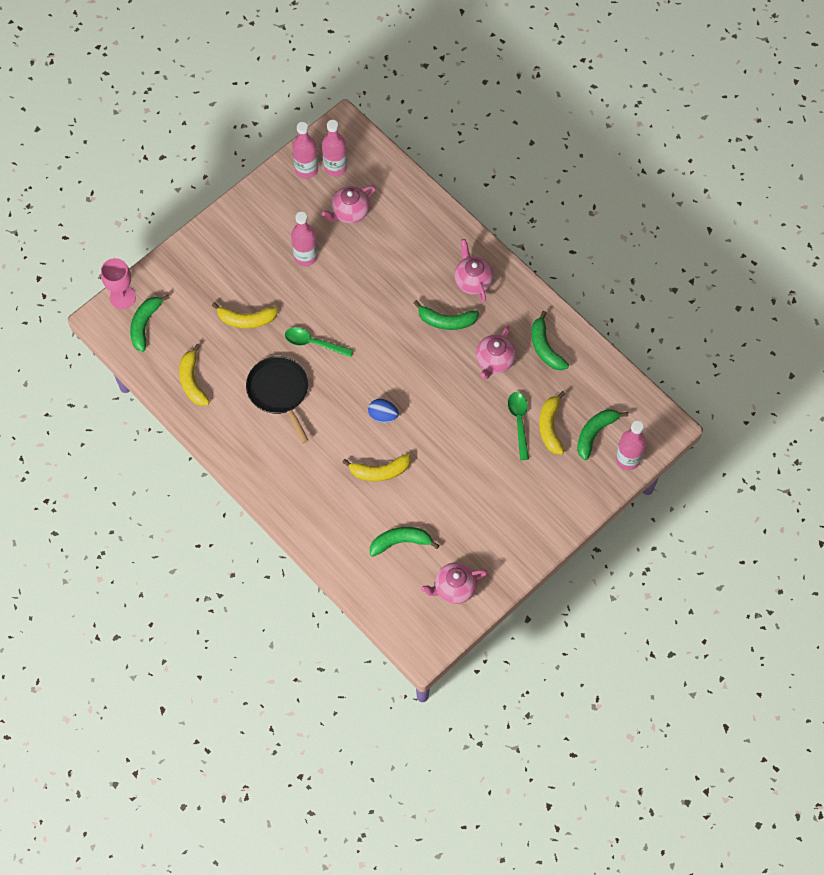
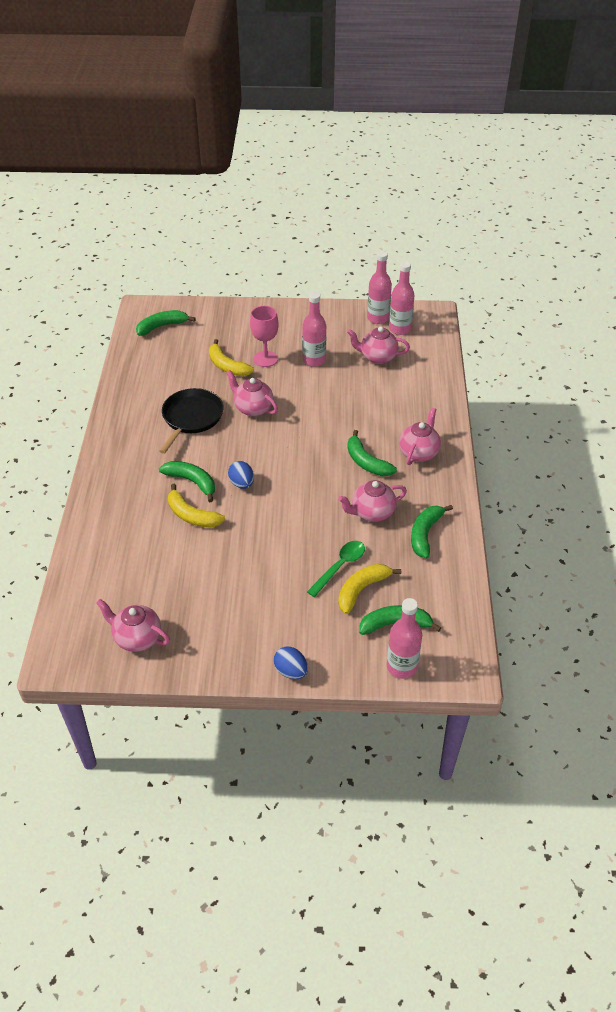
camera: 45 degrees right, 20 degrees down
pink goblet [101,258,136,309] -> pink goblet moved to [250,306,279,367]
yellow banana [179,344,210,406] -> none
green spoon [285,327,354,357] -> pink teapot [226,370,278,417]
green banana [370,527,440,557] -> green banana moved to [159,461,215,502]
none -> blue egg [274,646,308,679]

